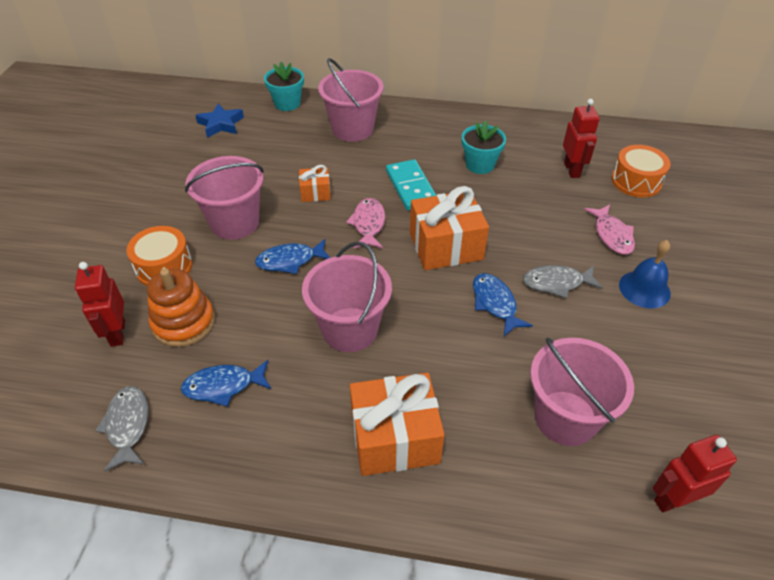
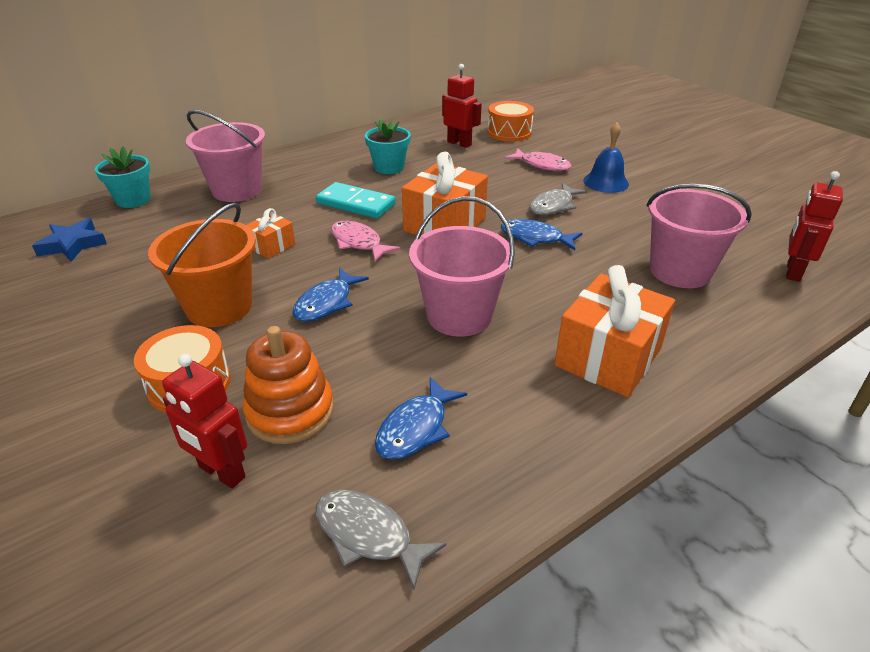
camera: 45 degrees left, 10 degrees down
pink bucket [185,156,264,240] -> orange bucket [148,203,256,327]

